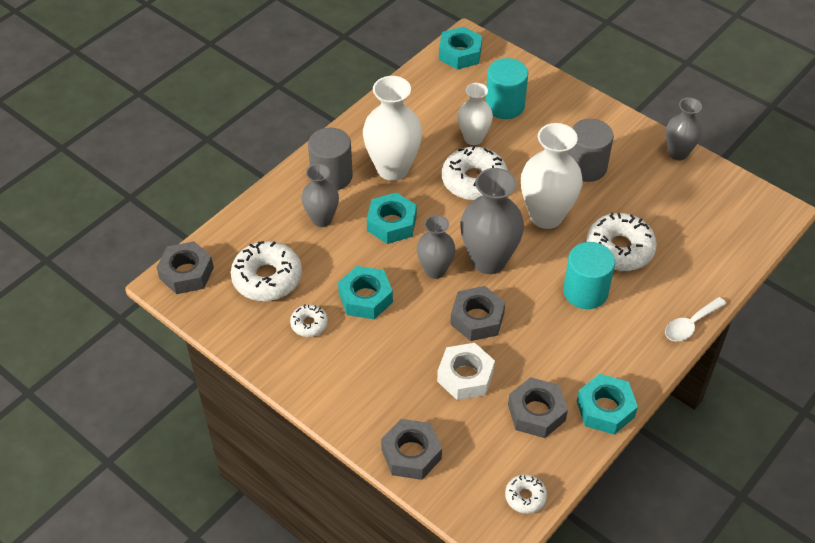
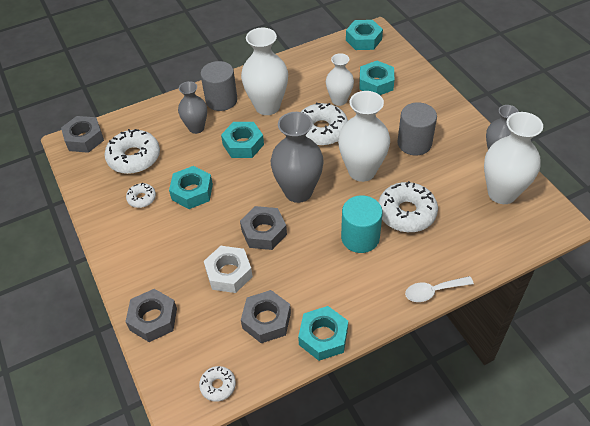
camera: 25 degrees right, 0 degrees up
grey vase [417,215,455,279] -> none
turquoise cylinder [485,58,528,119] -> turquoise nut [359,61,394,95]
none -> white vase [484,112,543,204]

